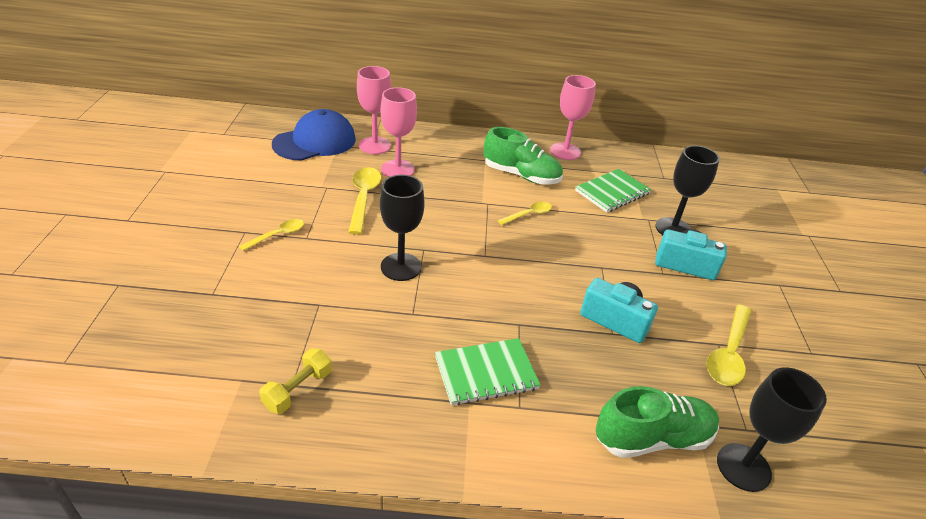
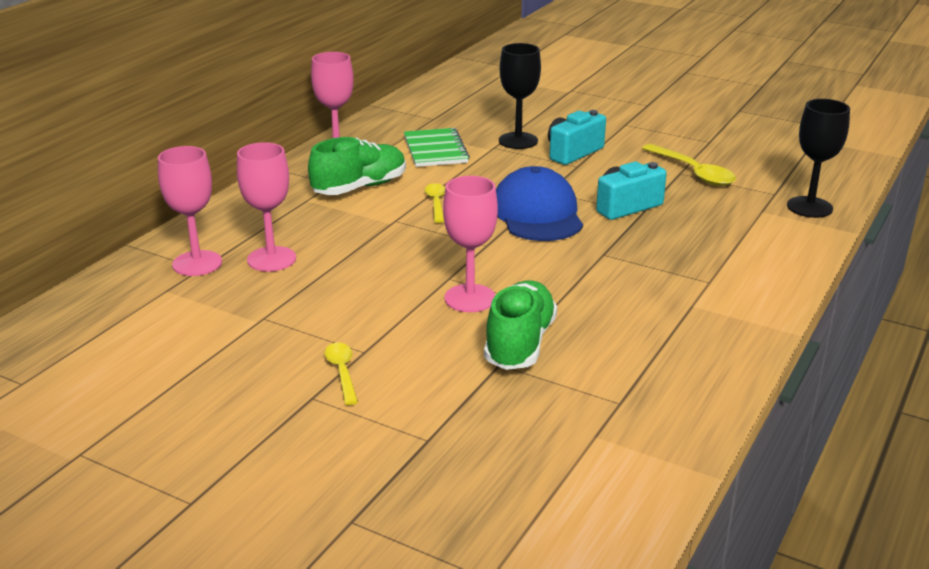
camera: 60 degrees left, 10 degrees down
yellow dumbbell [259,348,332,414] -> none
blue cap [272,109,356,161] -> blue cap moved to [496,166,583,241]
yellow spoon [348,167,381,235] -> none
black goblet [380,175,425,281] -> pink goblet [443,176,498,312]
green notebook [435,338,541,406] -> none
green shoe [596,386,719,458] -> green shoe moved to [484,280,557,370]

